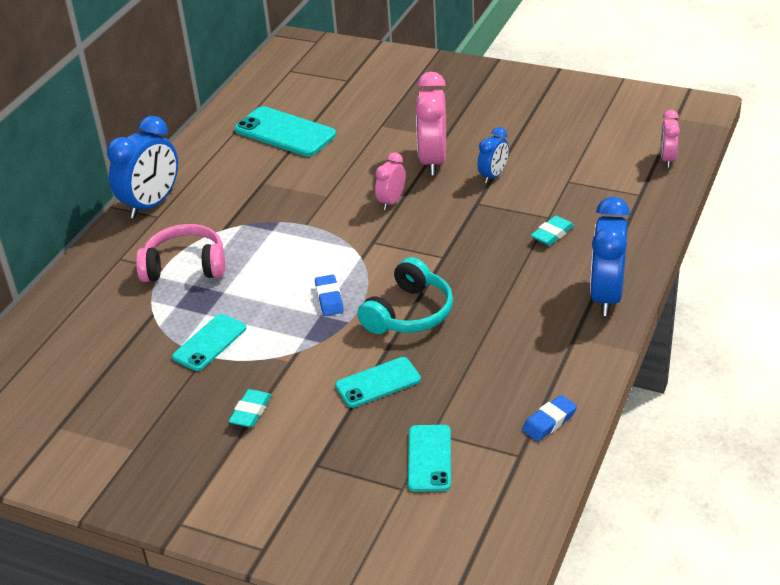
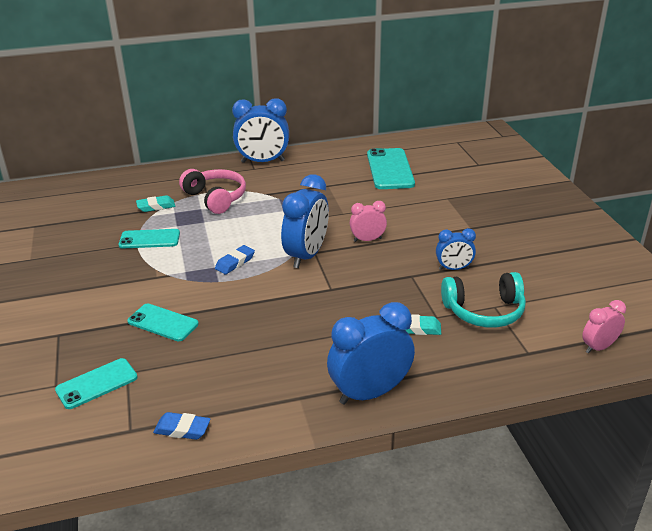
camera: 50 degrees right, 5 degrees down
turquoise eraser [228,389,272,428] -> turquoise eraser moved to [136,195,175,212]
turquoise headphones [357,257,453,334] -> turquoise headphones moved to [441,272,526,328]
pink clock [415,72,446,175] -> none
none -> blue clock [281,174,329,268]

